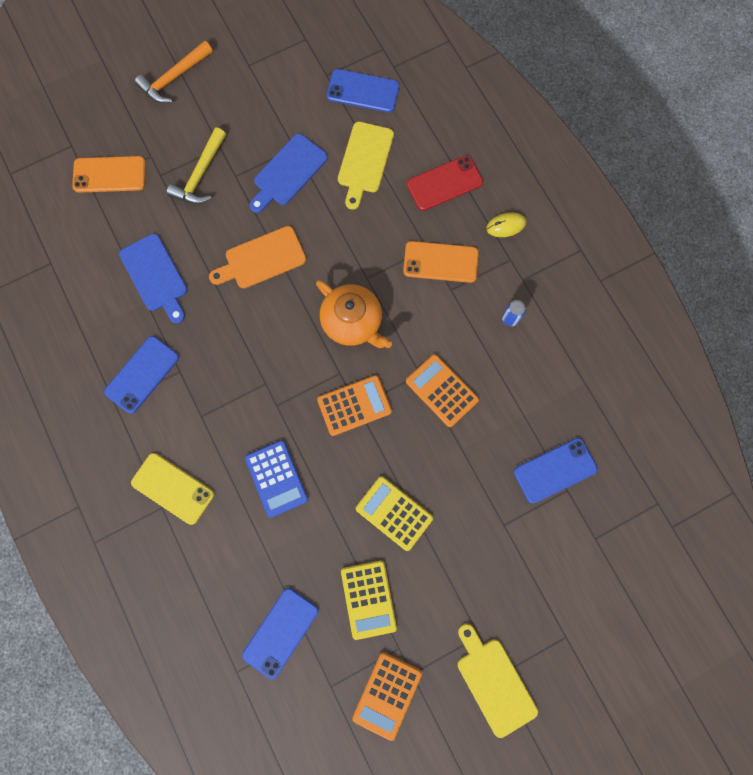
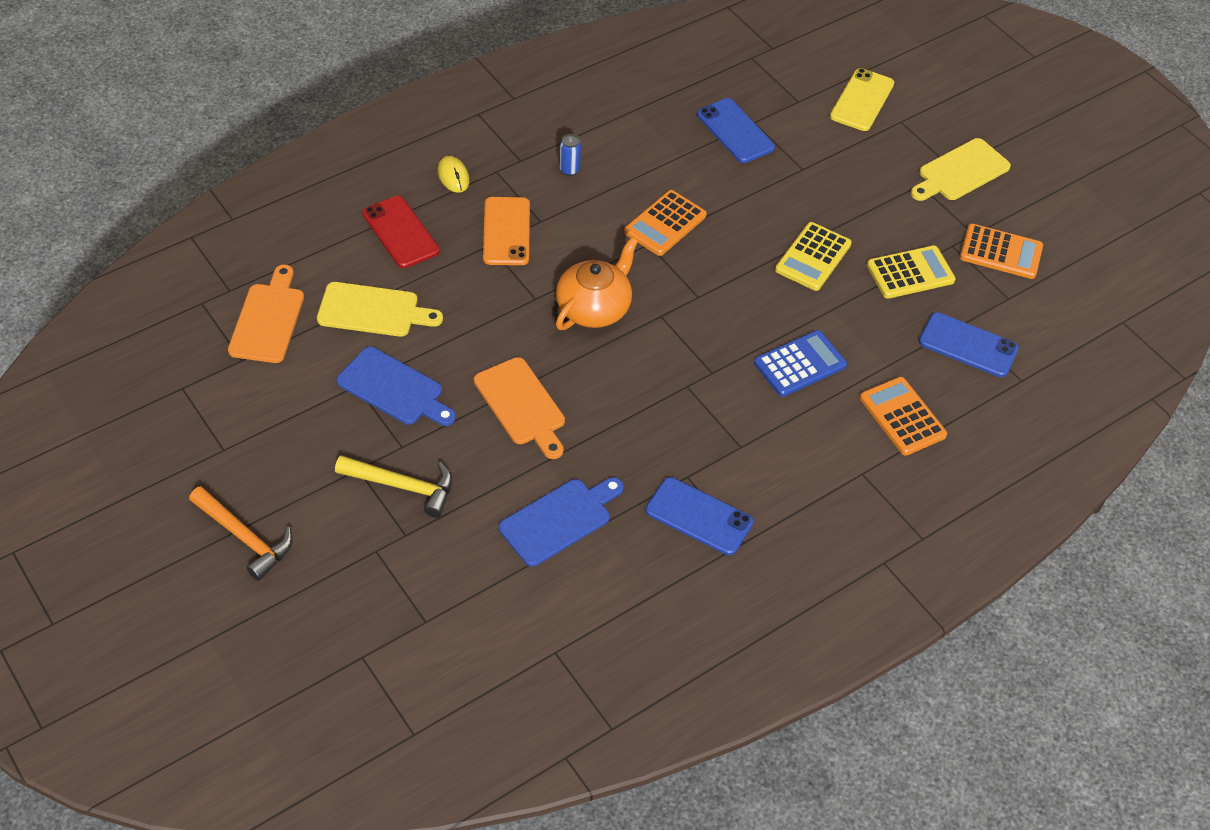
camera: 100 degrees left, 25 degrees down
orange phone [72,156,146,193] -> none
yellow phone [131,453,214,525] -> yellow phone moved to [830,68,894,131]
orange calculator [317,375,392,436] -> orange calculator moved to [860,377,947,456]
blue phone [327,69,400,113] -> orange cutting board [228,265,304,363]

